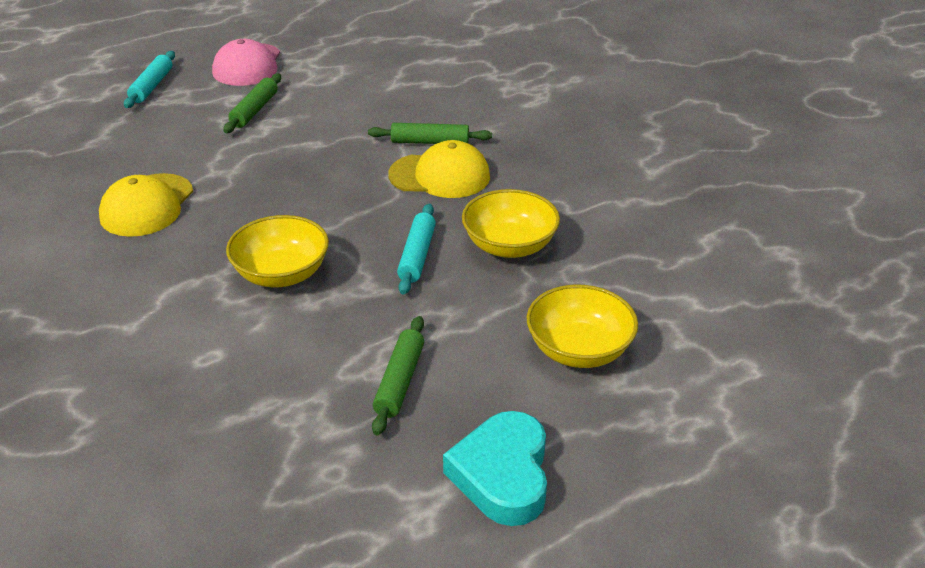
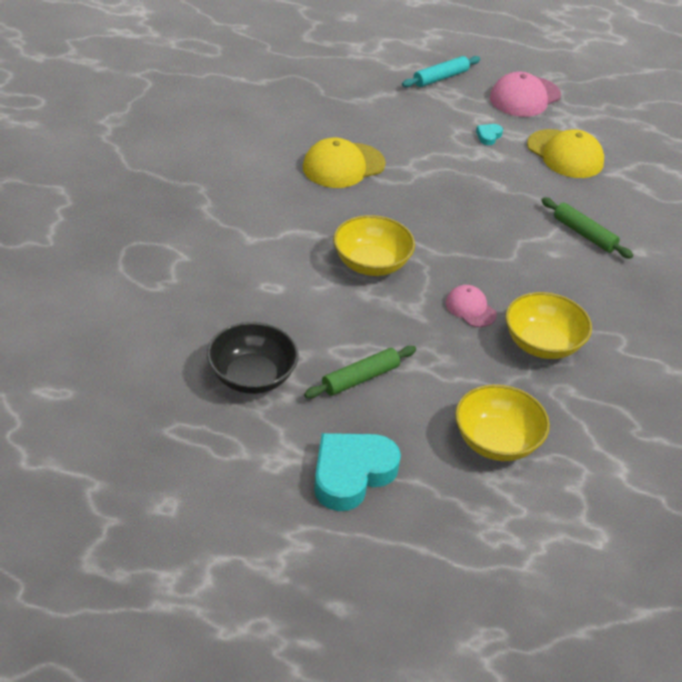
camera: 40 degrees right, 5 degrees up
green rolling pin [223,73,281,133] -> turquoise heart [476,124,503,145]
yellow cap [388,140,490,198] -> yellow cap moved to [527,129,604,178]
turquoise rolling pin [397,204,436,295] -> pink cap [446,285,497,327]
none -> black bowl [207,322,299,394]

